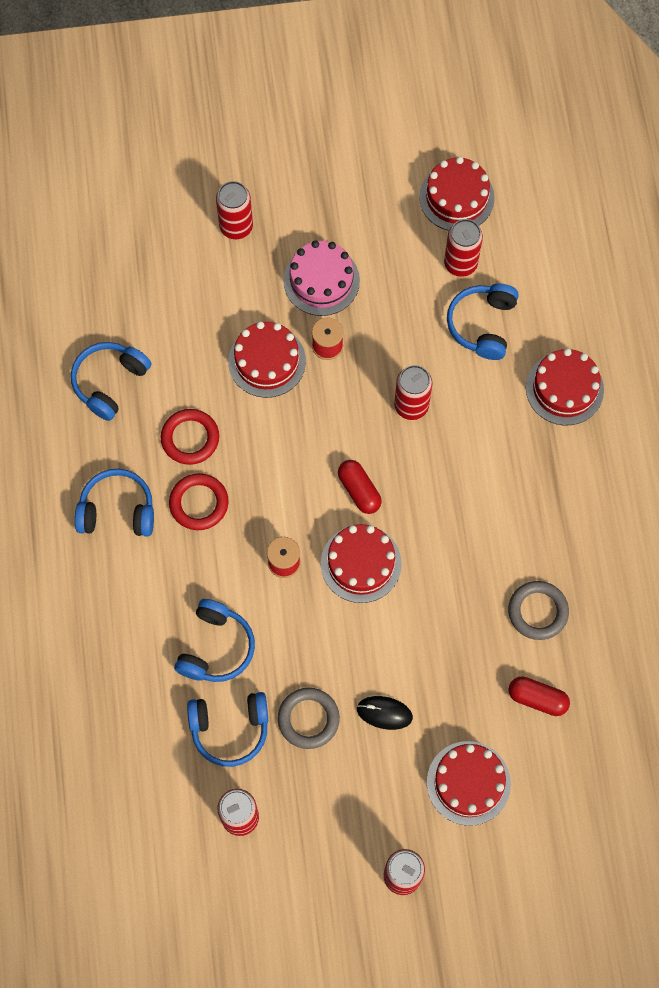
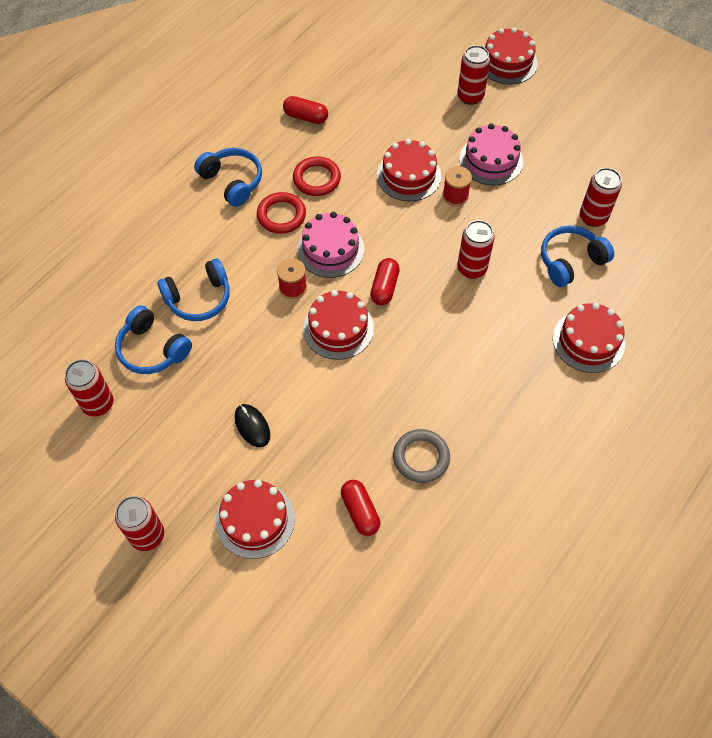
camera: 45 degrees right, 10 degrees down
blue headphones [71,342,151,421] -> red capsule [283,96,328,124]
grey ring [278,688,340,749] -> none
red cake [419,157,495,231] -> red cake moved to [485,27,538,84]
none -> pink cake [297,212,365,278]

